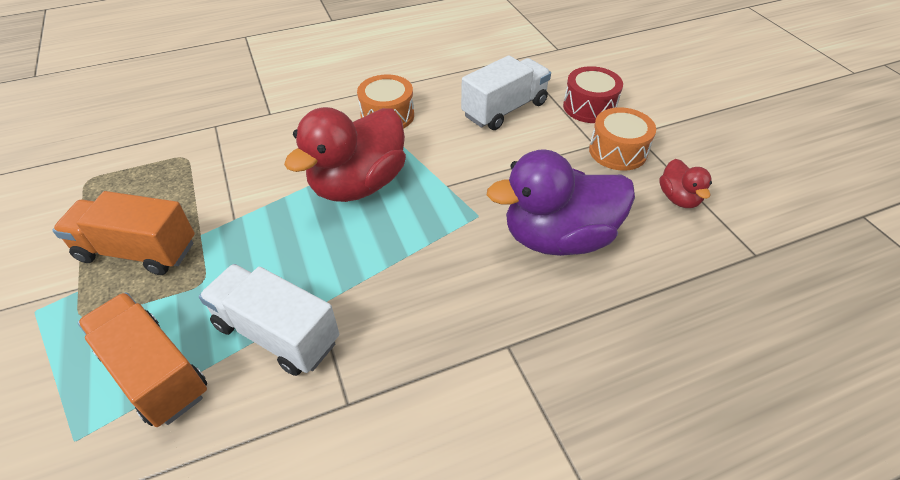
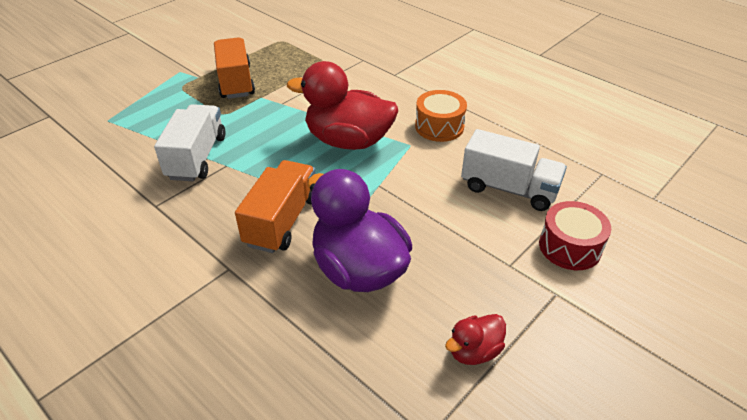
camera: 65 degrees right, 5 degrees down
orange truck [78,292,207,427] -> orange truck moved to [235,160,316,253]
orange drum [589,107,656,171] -> none

